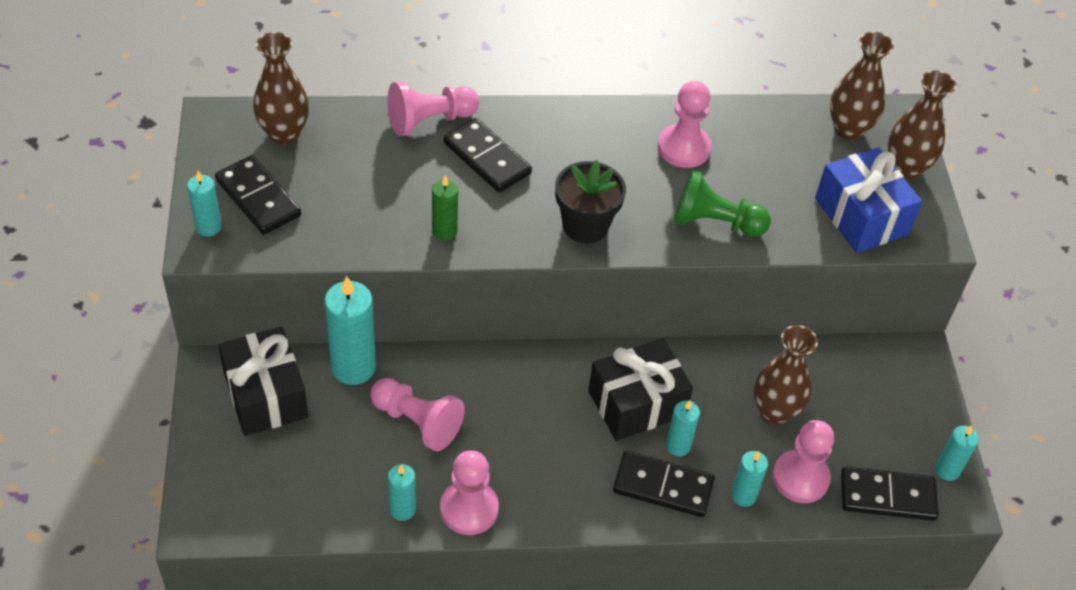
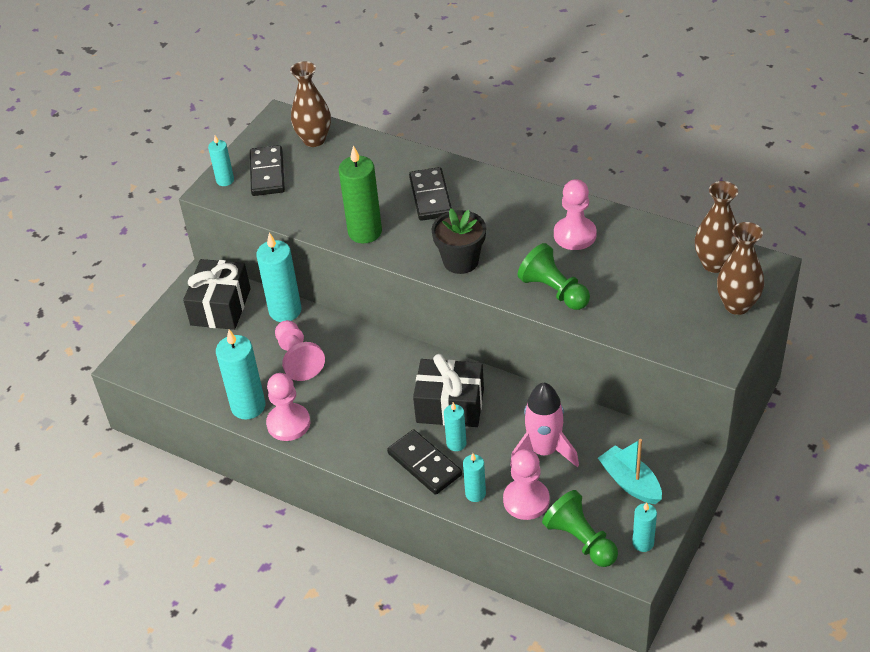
camera: 40 degrees right, 5 degrees down
pink pawn [388,81,479,136] -> none
turquoise candle [388,464,416,521] -> turquoise candle [216,329,265,419], size x1.81
green candle [432,175,458,241] -> green candle [339,146,382,243], size x1.81
brown vase [754,325,818,425] -> pink rocket [510,383,579,467]
blue gift [815,147,922,253] -> none
black domino [841,467,939,521] -> green pawn [542,490,618,567]
none -> turquoise boat [598,439,662,504]

